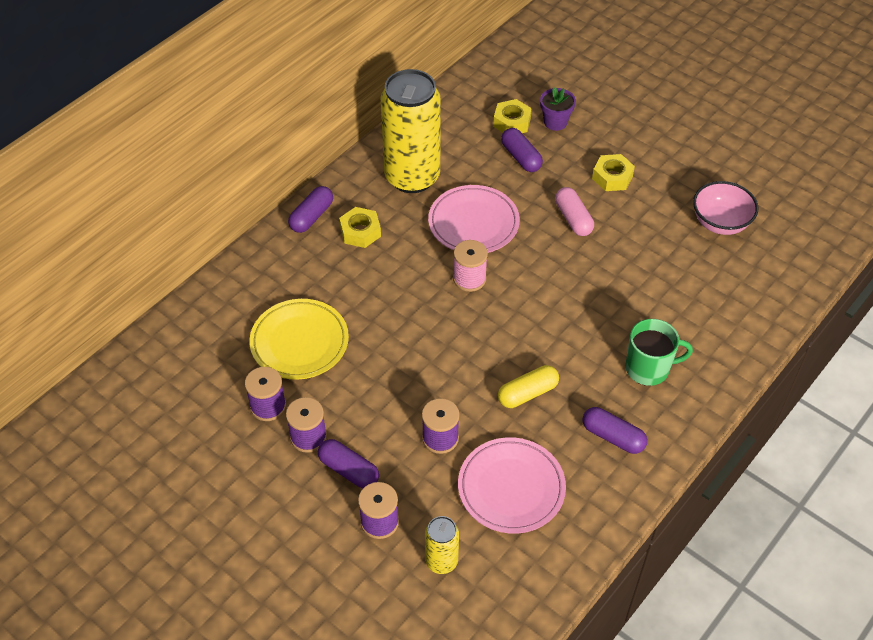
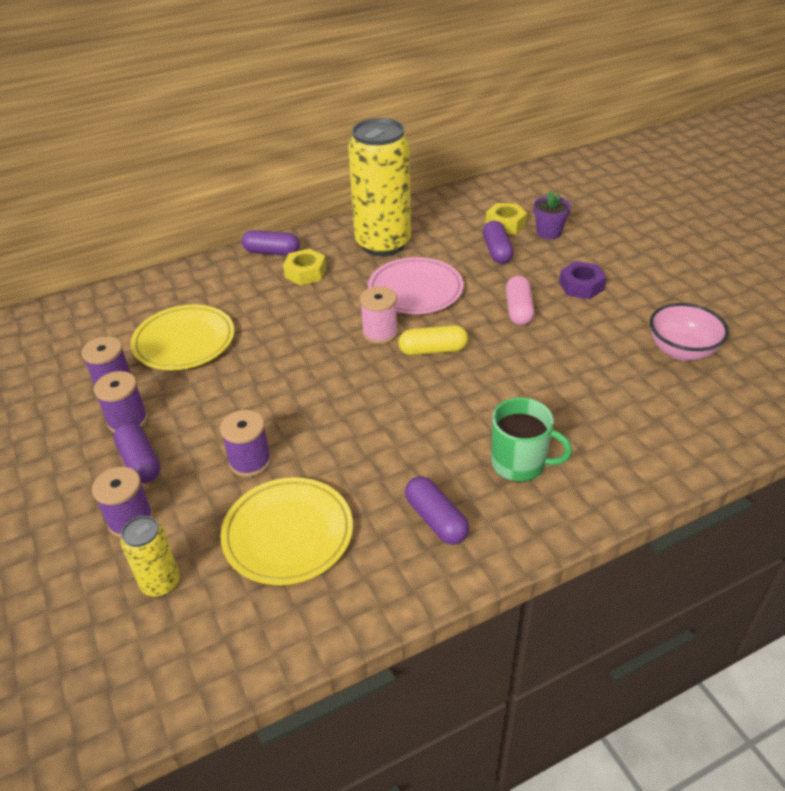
camera: 25 degrees right, 10 degrees down
purple capsule [288,186,333,233] -> purple capsule turned 45 degrees clockwise [242,230,300,256]
pink plate [458,437,566,534] -> yellow plate [220,477,353,585]
yellow capsule [498,365,559,408] -> yellow capsule moved to [399,325,468,356]
yellow nut [592,154,635,191] -> purple nut [559,261,607,299]

